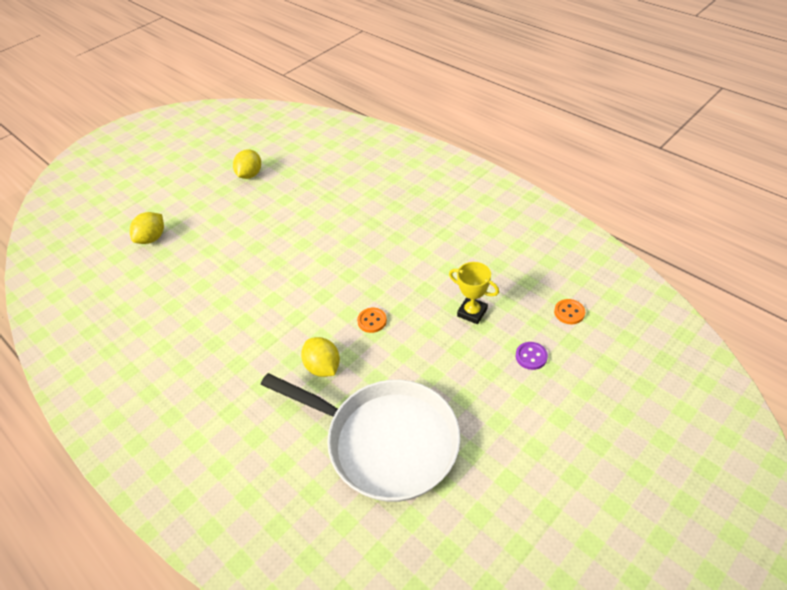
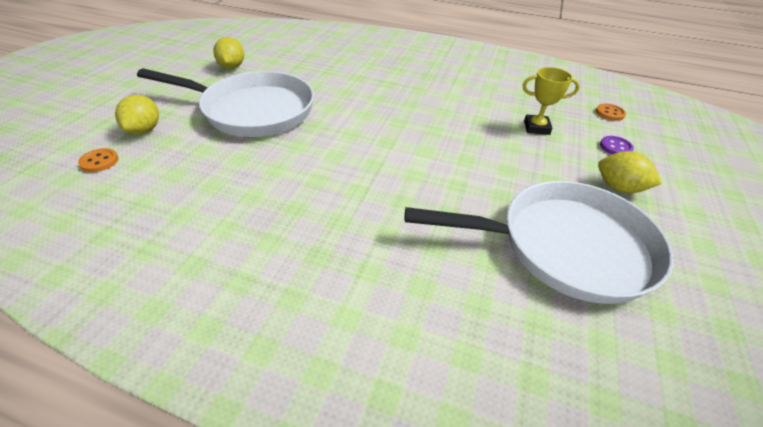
camera: 30 degrees left, 5 degrees down
yellow lemon [301,337,340,377] -> yellow lemon moved to [598,151,662,193]
orange button [357,308,387,333] -> orange button moved to [78,148,118,172]
none -> white pan [137,69,314,137]

